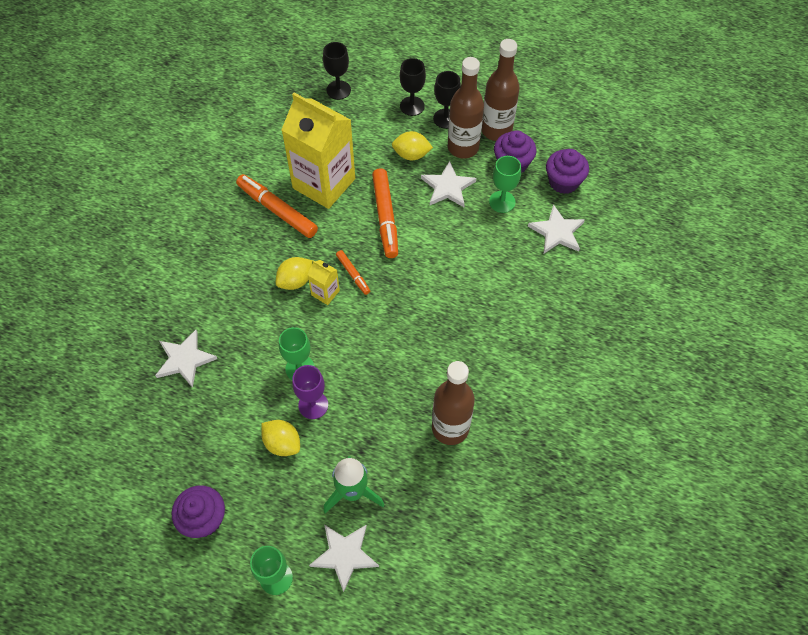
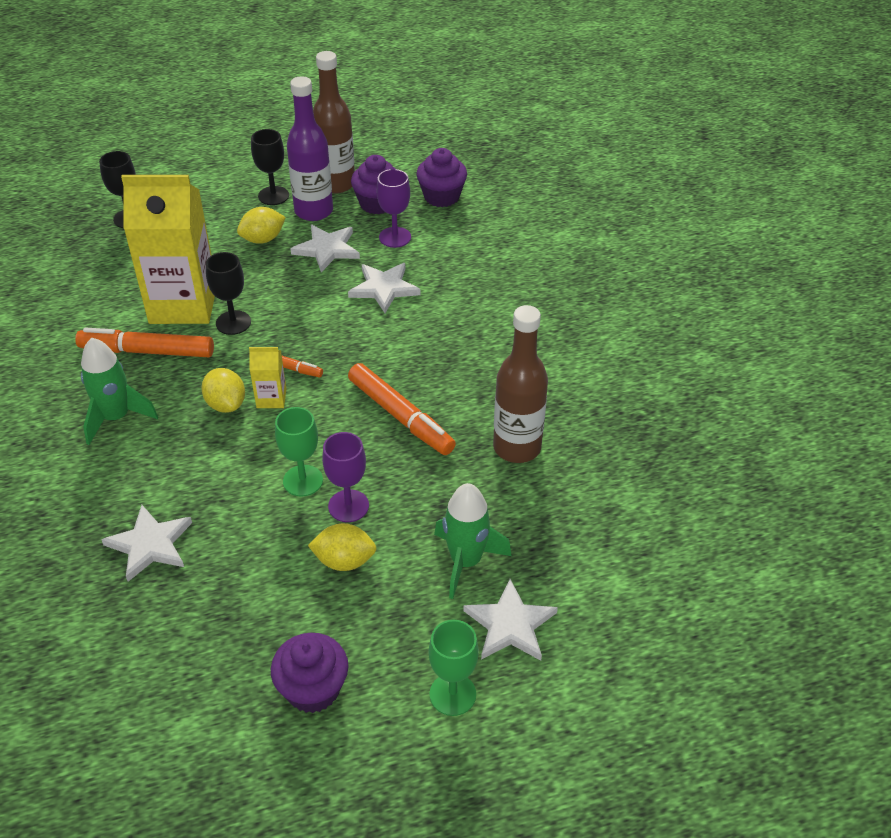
camera: 35 degrees left, 15 degrees down
yellow lemon [276,257,312,290] -> yellow lemon turned 45 degrees counterclockwise [201,368,245,413]
orange marker [372,168,398,258] -> orange marker moved to [348,363,456,455]
black goblet [400,58,426,116] -> black goblet moved to [206,252,251,335]
brown bottle [448,57,484,159] -> purple bottle [287,76,333,221]
green goblet [489,156,521,213] -> purple goblet [376,169,411,248]
white star [528,204,585,253] -> white star moved to [348,263,421,313]
none -> green rocket [81,338,158,445]

